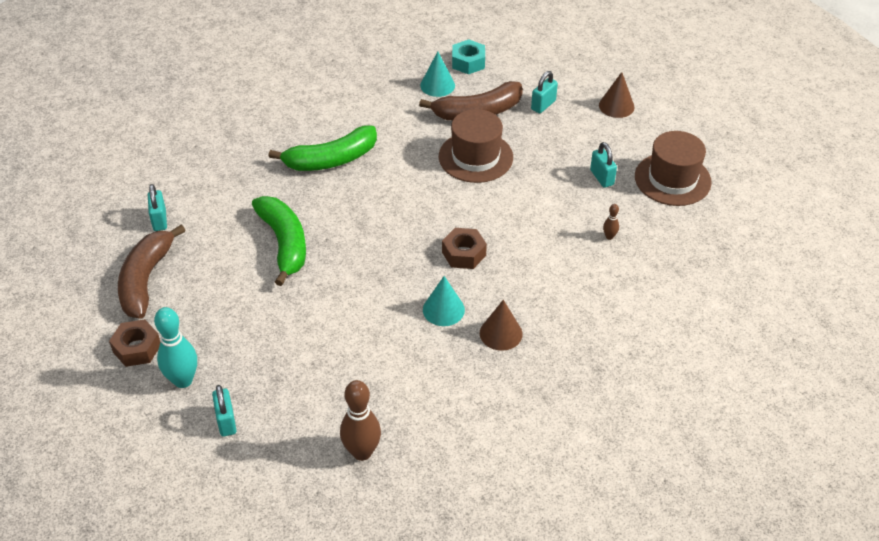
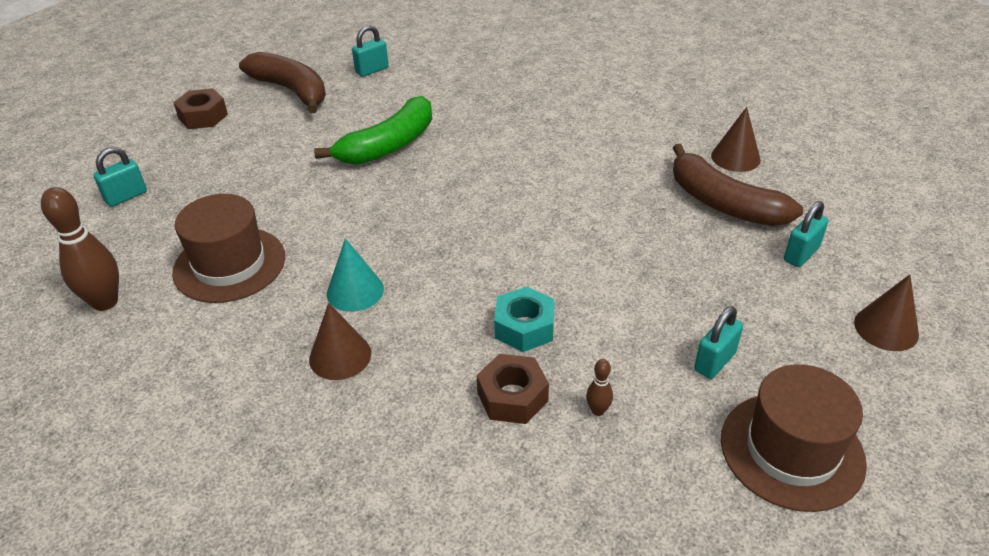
camera: 65 degrees right, 5 degrees down
brown banana [118,225,186,319] -> brown banana turned 60 degrees clockwise [239,52,326,113]
turquoise bowling pin [154,307,197,388] -> none
green banana [268,126,377,171] -> none
turquoise cone [420,51,455,97] -> brown cone [711,107,761,172]
brown hat [439,109,513,183] -> brown hat moved to [172,194,285,303]
brown nut [442,228,487,269] -> brown nut moved to [477,354,549,424]
turquoise nut [452,39,485,74] -> turquoise nut moved to [494,286,555,352]
turquoise padlock [531,71,558,113] -> turquoise padlock turned 60 degrees counterclockwise [784,201,829,267]

